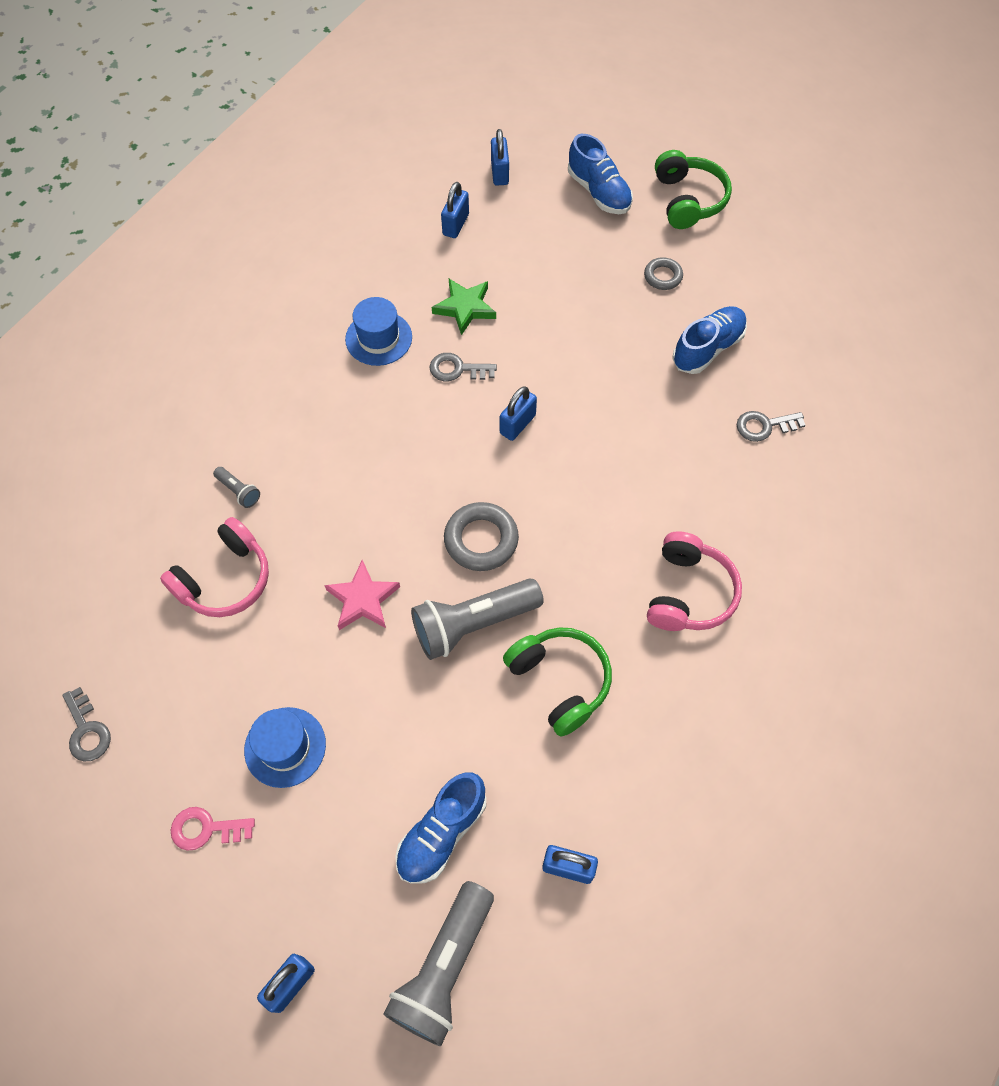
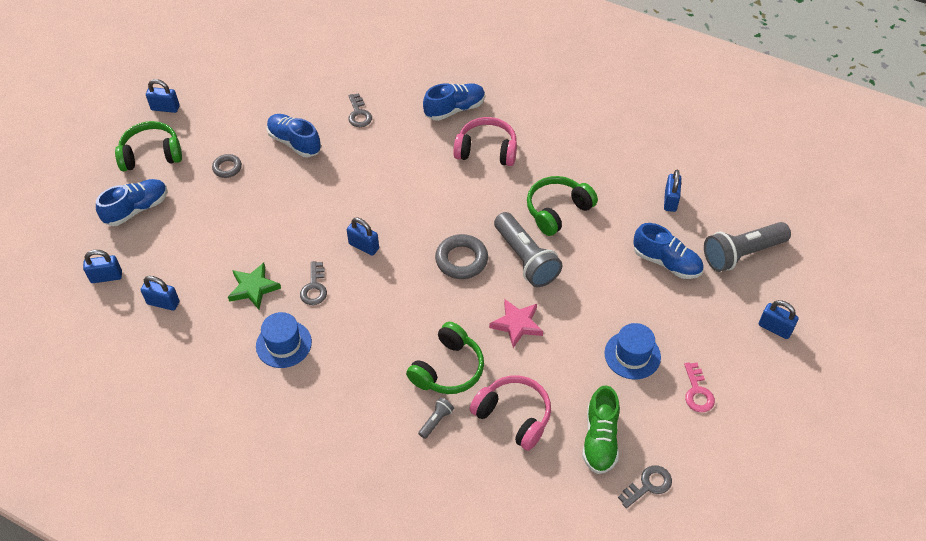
camera: 95 degrees left, 10 degrees down
grey flashlight [383,881,494,1046] -> grey flashlight turned 135 degrees clockwise [704,222,791,272]
none -> blue padlock [146,79,180,113]
none -> green headphones [406,322,484,394]
none -> blue shoe [423,83,485,121]
none -> green shoe [582,385,620,474]

